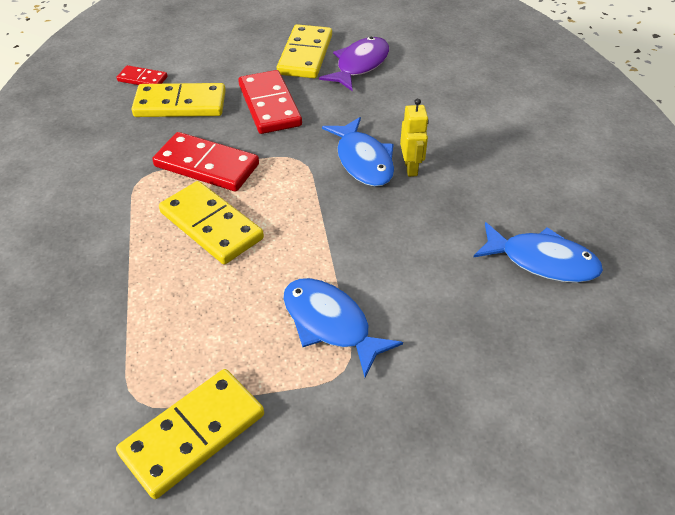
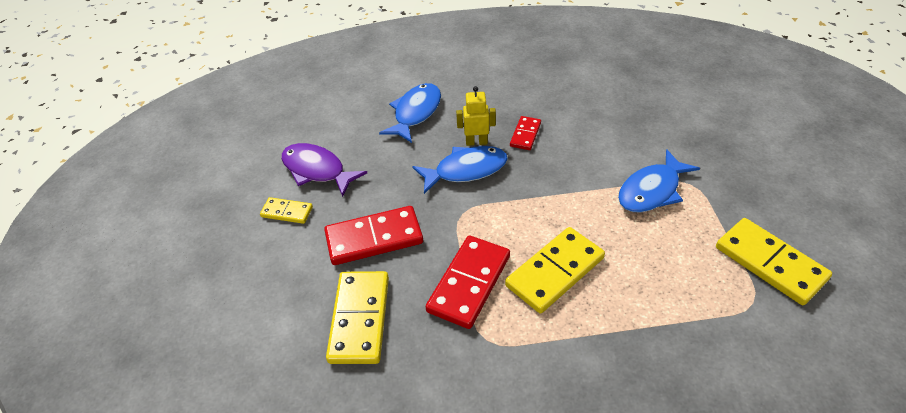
camera: 85 degrees left, 0 degrees up
red domino [117,65,167,85] -> red domino moved to [510,116,541,150]
yellow domino [277,24,332,78] -> yellow domino [260,197,313,224], size x0.54
blue fish [473,222,603,283] -> blue fish moved to [379,83,441,143]

